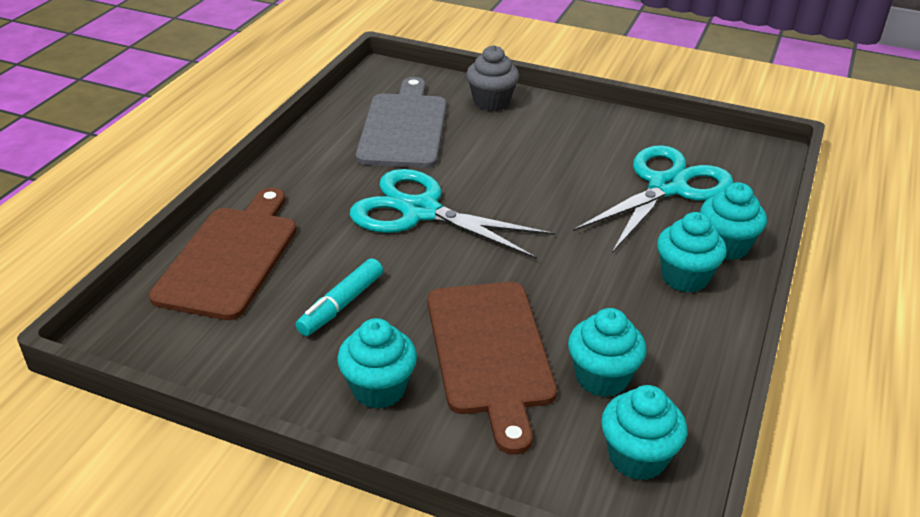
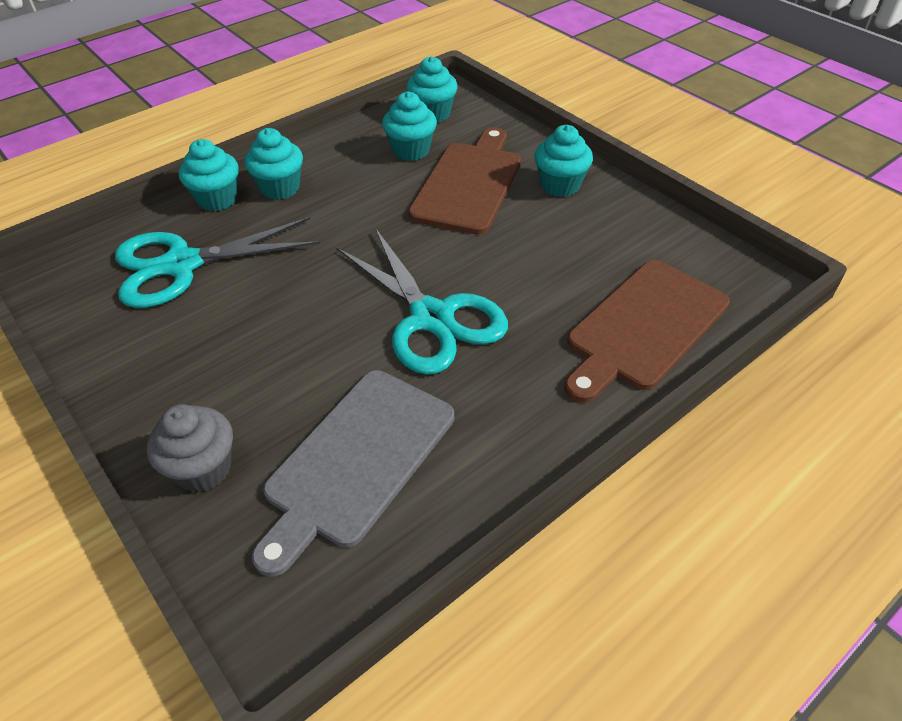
camera: 150 degrees left, 10 degrees up
turquoise marker [296,258,383,336] -> none

